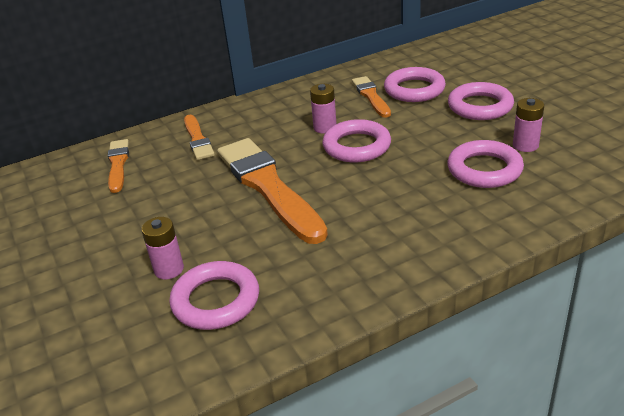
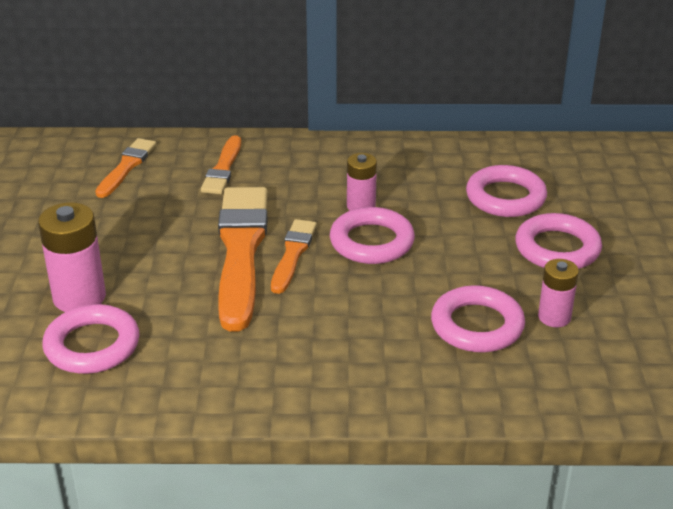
camera: 25 degrees right, 0 degrees up
pink battery [142,217,184,279] -> pink battery [38,202,106,312], size x1.63
orange brush [352,76,391,118] -> orange brush moved to [271,219,317,294]

